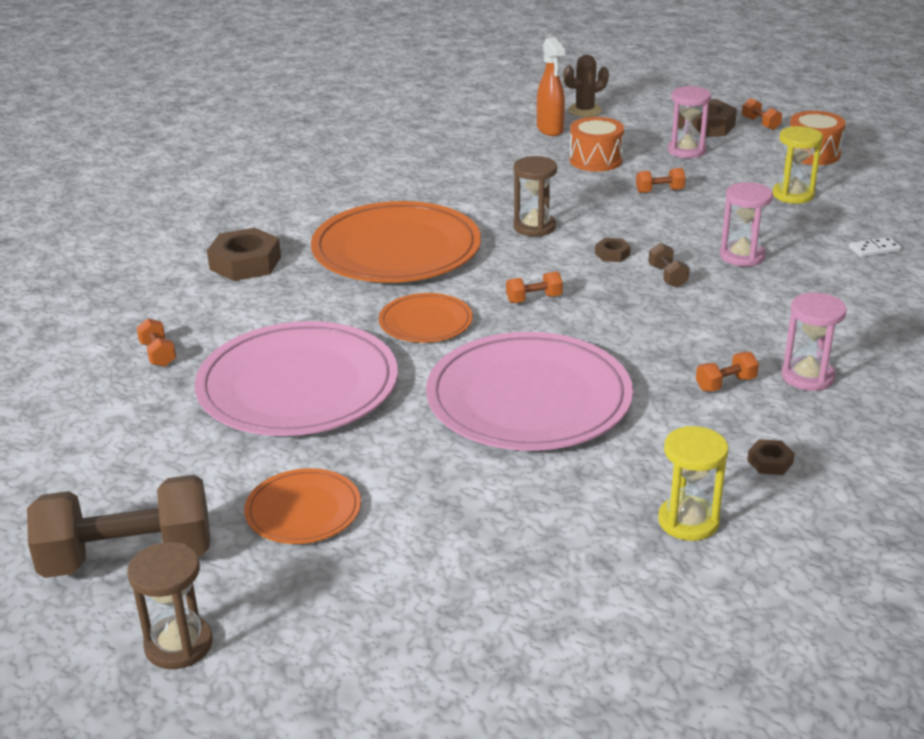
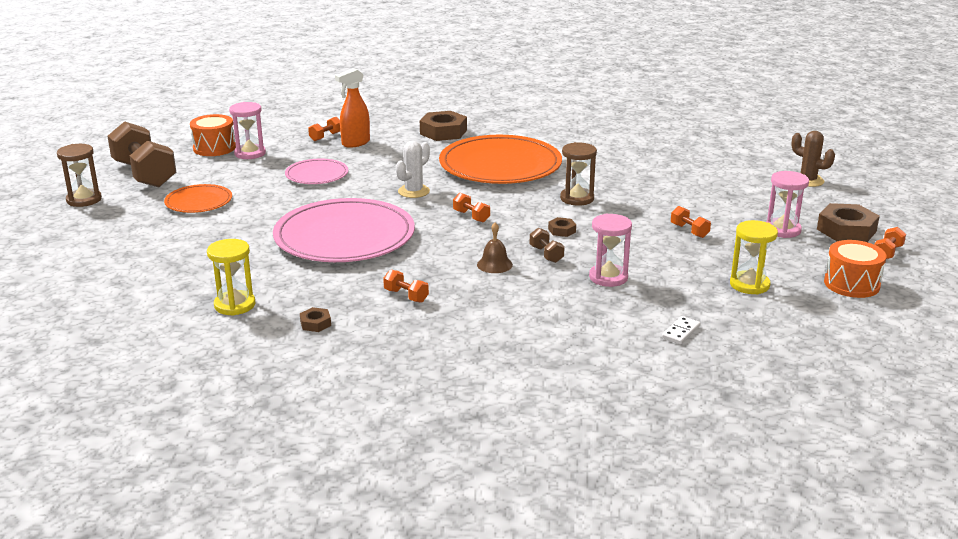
camera: 65 degrees right, 5 degrees down
pink plate [195,321,398,436] -> pink plate [285,159,348,184], size x0.50
orange plate [379,293,473,343] -> white cactus [396,141,430,198]
orange spray bottle [537,37,565,136] -> orange spray bottle moved to [335,68,370,148]
orange drum [570,117,624,172] -> orange drum moved to [190,114,236,156]
brown dumbbell [648,243,690,288] -> brown dumbbell turned 75 degrees counterclockwise [530,228,565,263]
pink hourglass [781,293,847,391] -> pink hourglass moved to [229,102,266,159]
white domino [849,237,901,257] -> white domino turned 75 degrees clockwise [662,316,700,344]
none -> brown bell [477,222,513,273]

